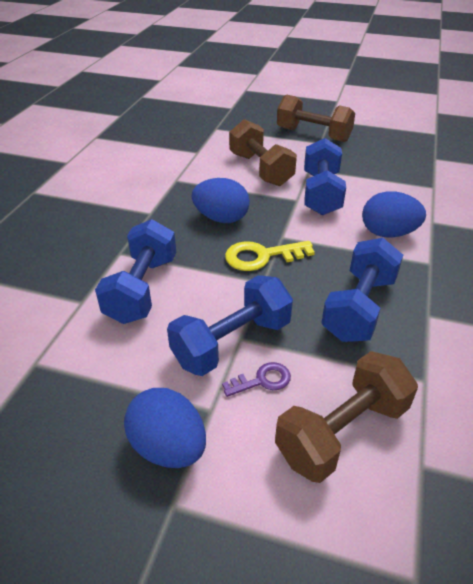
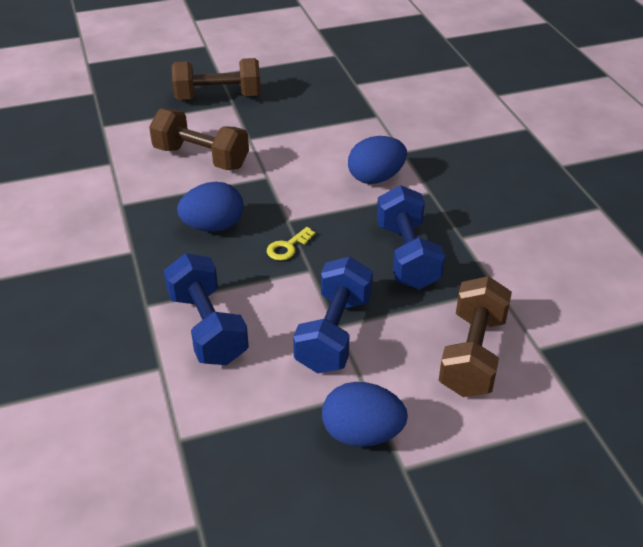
camera: 35 degrees left, 0 degrees up
purple key [222,362,291,397] -> none
yellow key [225,241,315,271] -> yellow key [267,227,315,260], size x0.60
blue dumbbell [304,138,346,215] -> none

